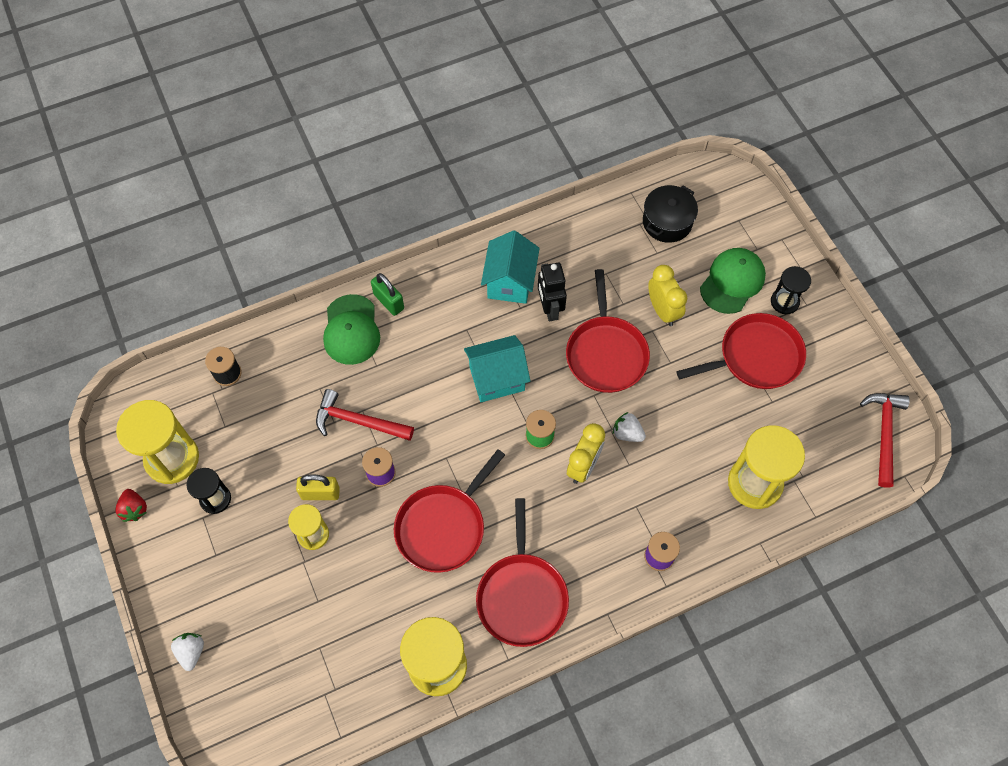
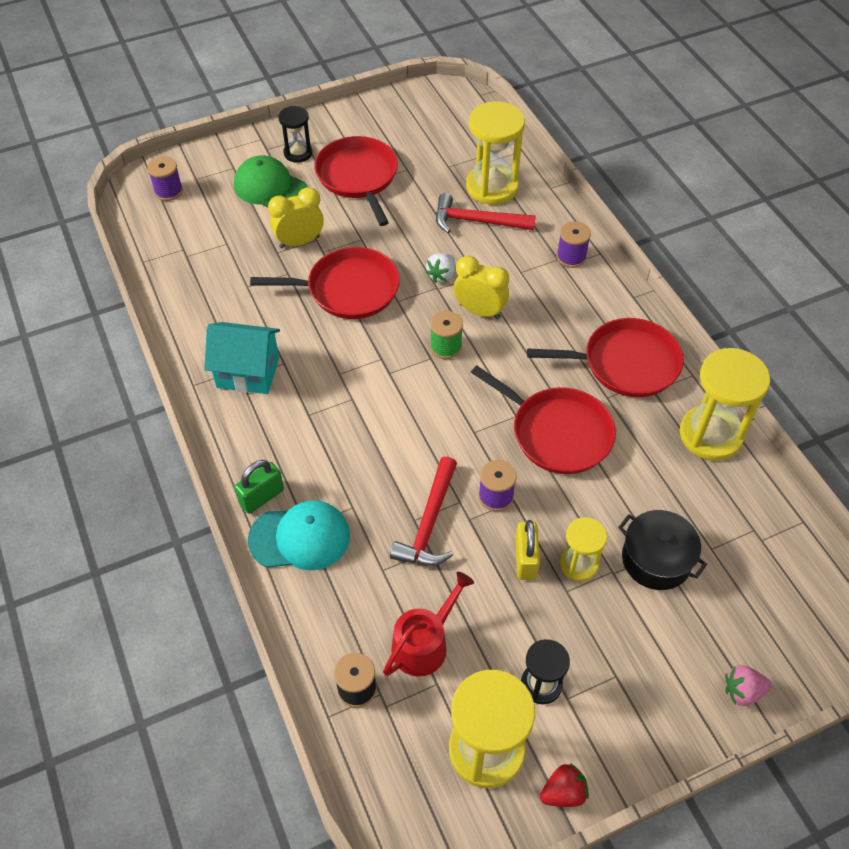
camera: 90 degrees left, 10 degrees down
white strawberry [171,633,204,671] -> pink strawberry [725,665,772,706]
green cap [323,294,380,365] -> turquoise cap [248,500,350,570]
turquoise house [464,335,530,402] -> none
black robot [538,263,567,321] -> none
black pot [643,185,698,243] -> black pot moved to [618,510,707,590]
red hammer [860,393,910,488] -> red hammer moved to [436,193,536,233]
none -> purple spool [147,156,183,201]
none -> red watering can [383,572,474,676]

